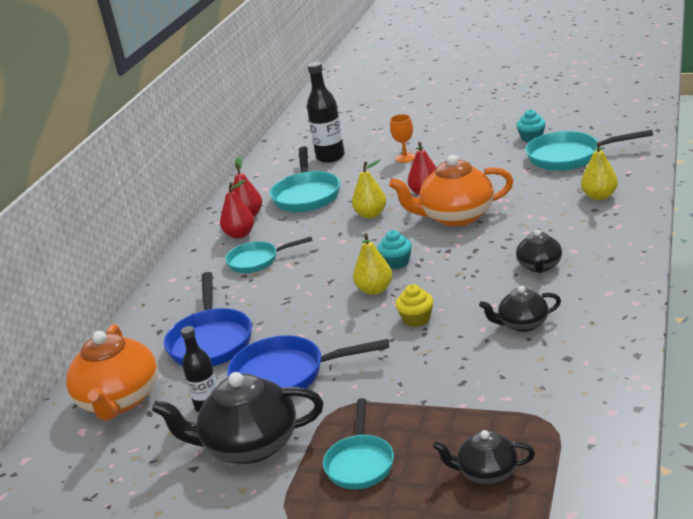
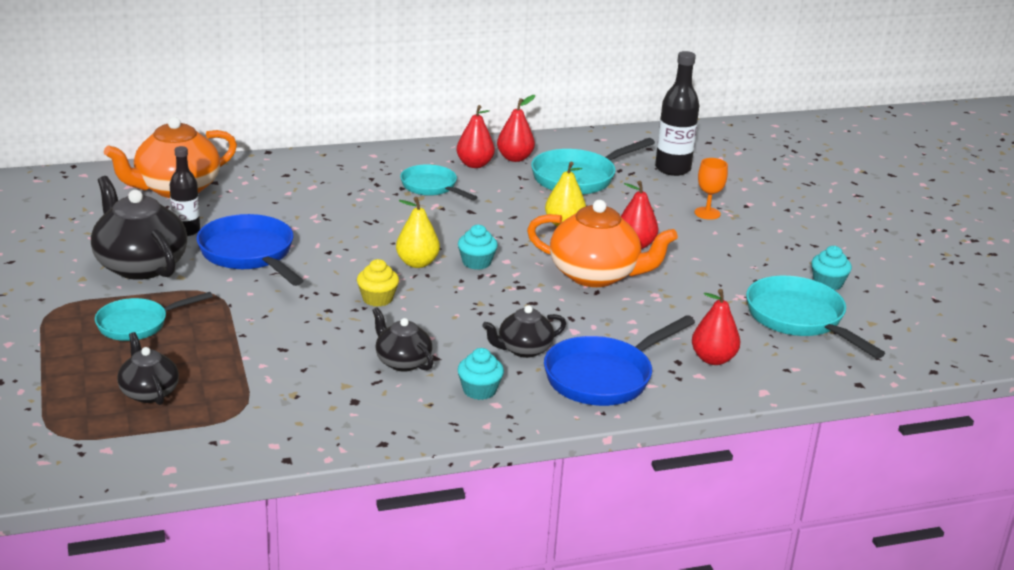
camera: 50 degrees right, 0 degrees up
blue pan [164,272,252,367] -> blue pan moved to [544,315,695,406]
orange teapot [389,155,514,227] -> orange teapot turned 150 degrees clockwise [527,200,678,287]
yellow pear [581,142,618,200] -> red pear [692,289,740,365]
none -> turquoise cupcake [458,348,504,400]

